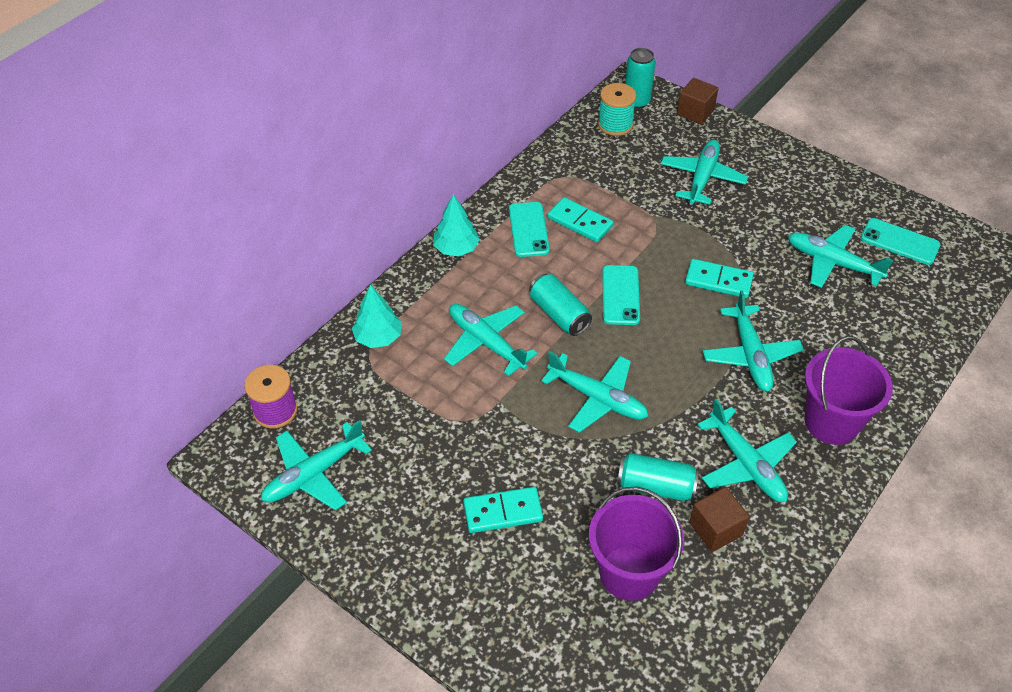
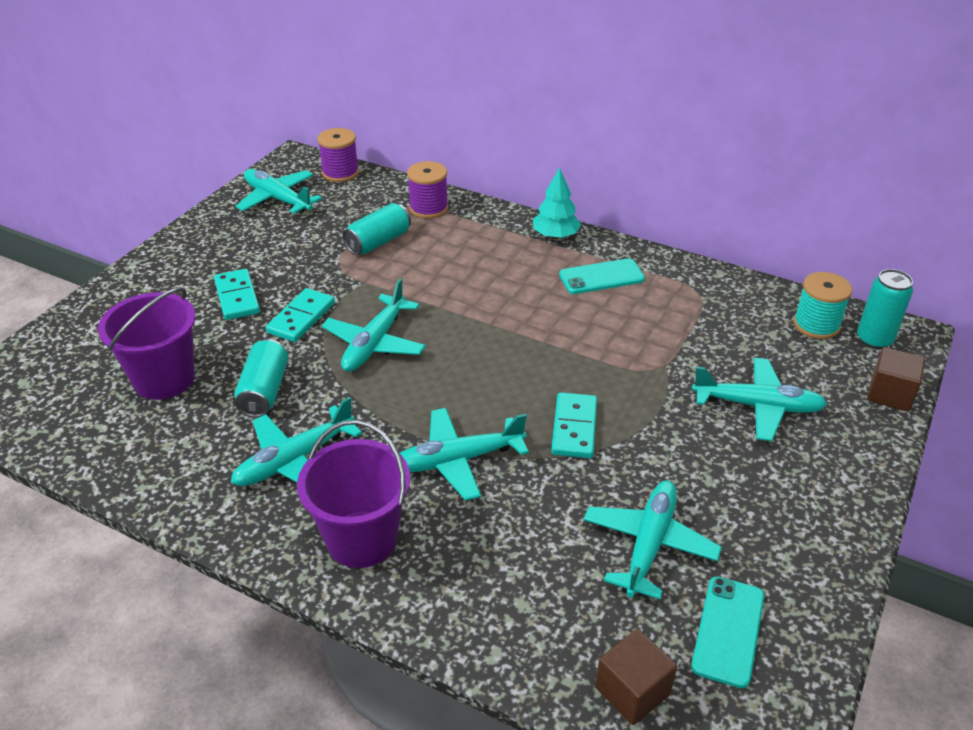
camera: 80 degrees right, 10 degrees down
turquoise tree [352,284,402,348] -> purple spool [407,161,448,219]
turquoise plane [444,304,537,376] -> none
turquoise can [529,274,592,336] -> turquoise can moved to [342,203,411,255]
turquoise domino [548,197,613,242] -> turquoise domino moved to [266,288,335,342]
turquoise phone [602,265,640,325] -> none
brown cube [689,487,749,552] -> brown cube moved to [595,629,677,725]

